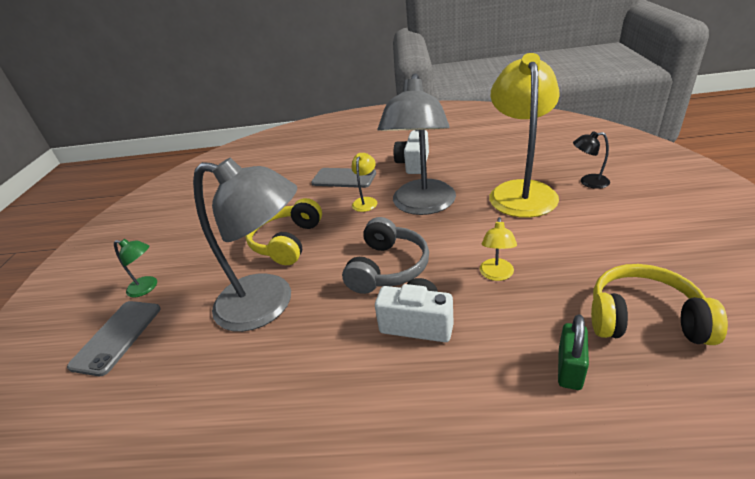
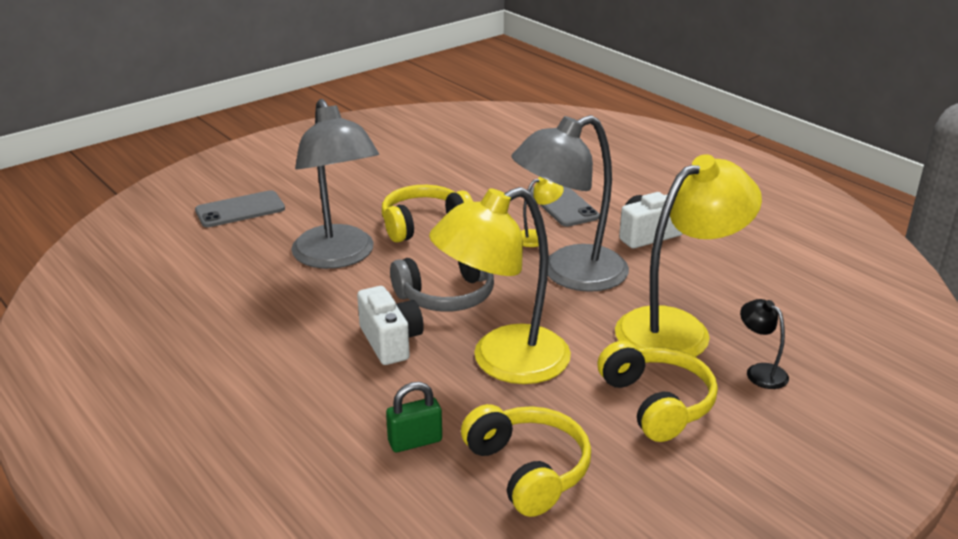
camera: 45 degrees right, 5 degrees down
green lamp [114,239,157,297] -> none
yellow lamp [480,217,517,281] -> yellow lamp [429,187,571,384], size x2.41
none -> yellow headphones [597,341,718,442]

